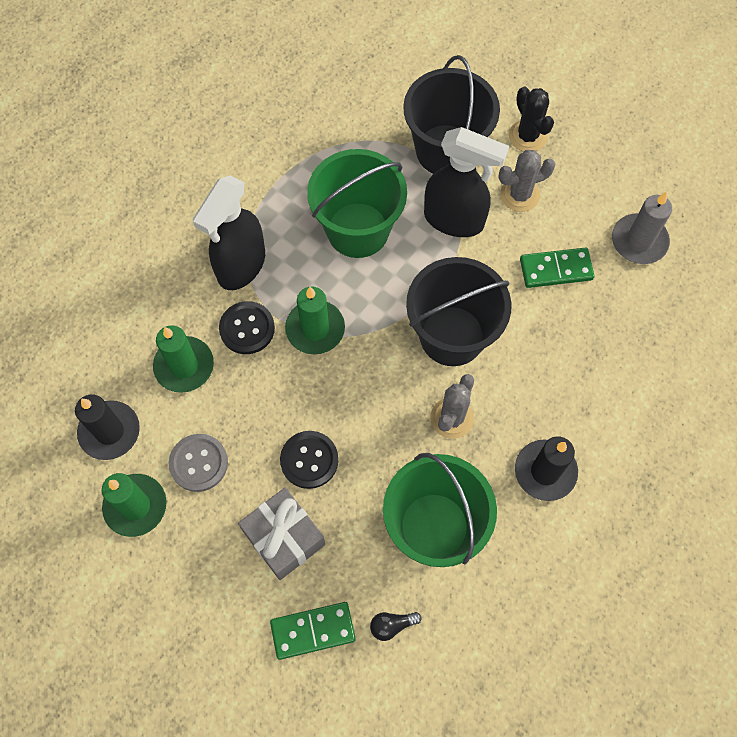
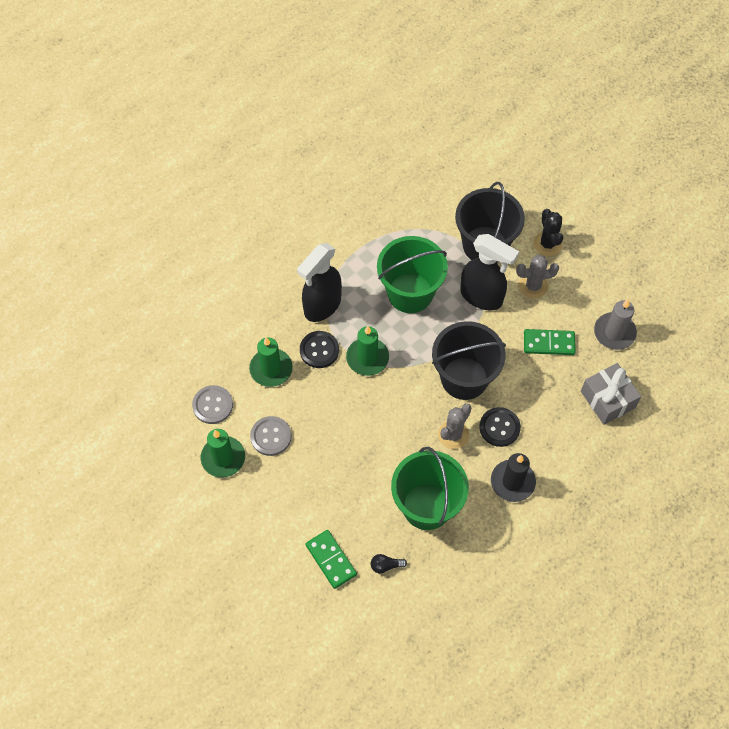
camera: 10 degrees right, 5 degrees down
black candle [75,395,140,460] -> grey button [192,385,233,424]
grey gift [238,488,325,580] -> grey gift moved to [581,363,641,425]
green domino [270,602,356,660] -> green domino turned 60 degrees clockwise [306,530,357,589]
black button [280,431,338,489] -> black button moved to [479,407,521,447]

